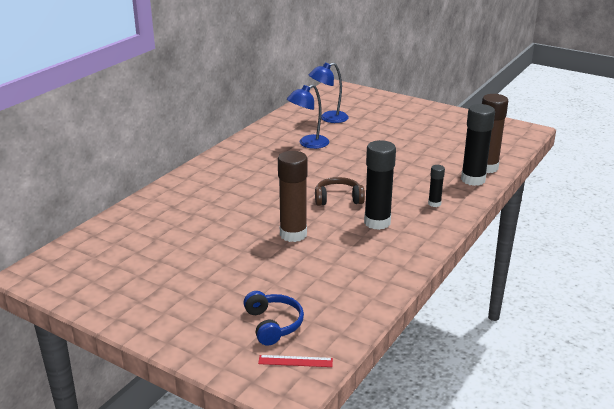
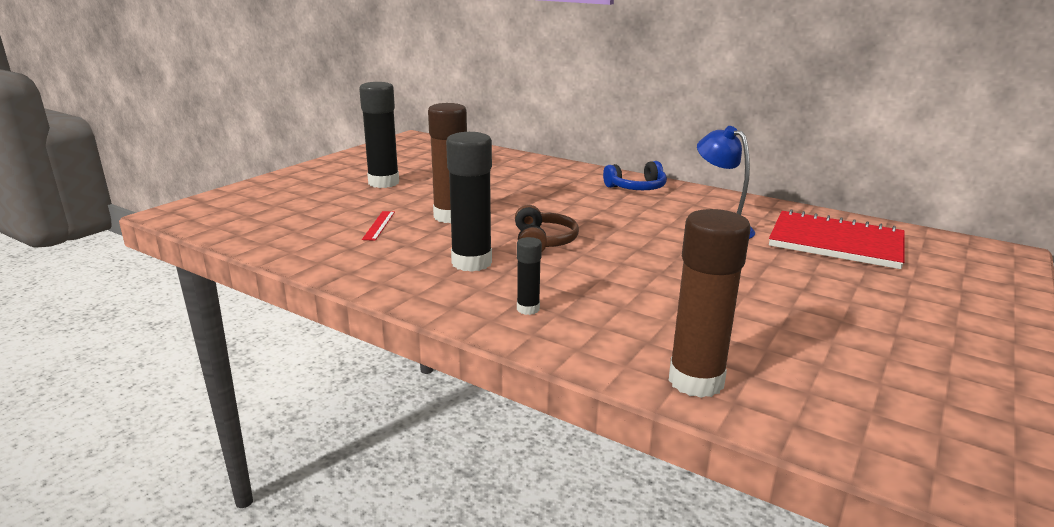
camera: 90 degrees right, 5 degrees down
blue headphones [244,291,304,346] -> blue headphones moved to [603,161,667,190]
red ruler [258,355,333,367] -> red ruler moved to [362,211,395,241]
blue lamp [309,63,349,123] -> red notebook [769,209,905,269]
black glue stick [461,104,495,186] -> black glue stick moved to [359,82,399,188]

